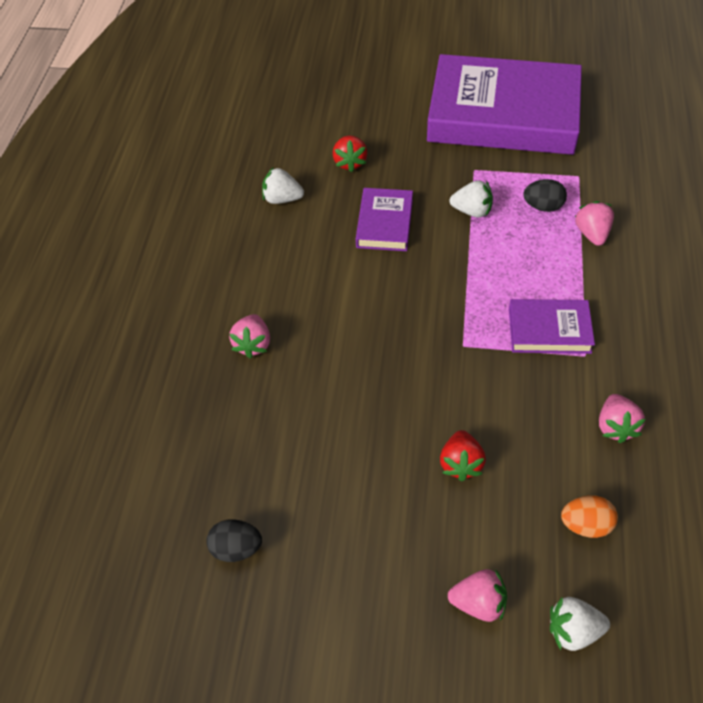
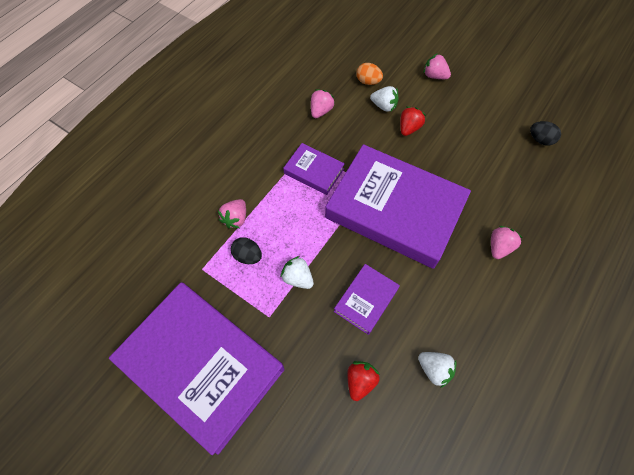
camera: 155 degrees left, 10 degrees up
white strawberry [550,597,610,651] -> white strawberry moved to [370,86,399,112]
none -> purple book [325,144,471,269]

